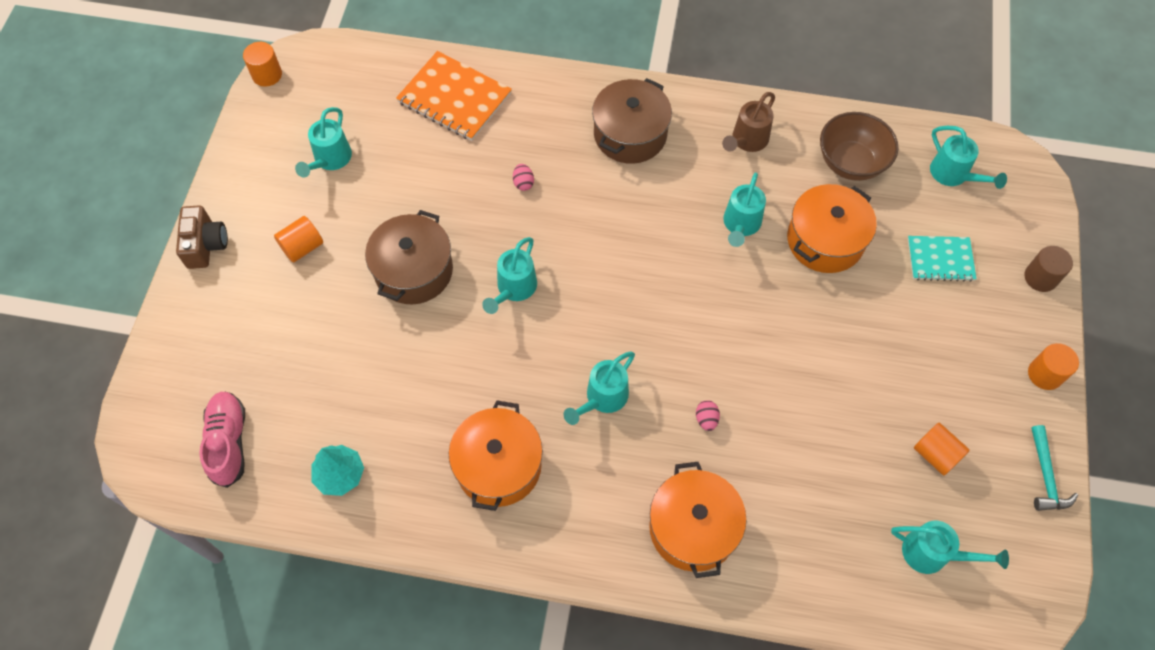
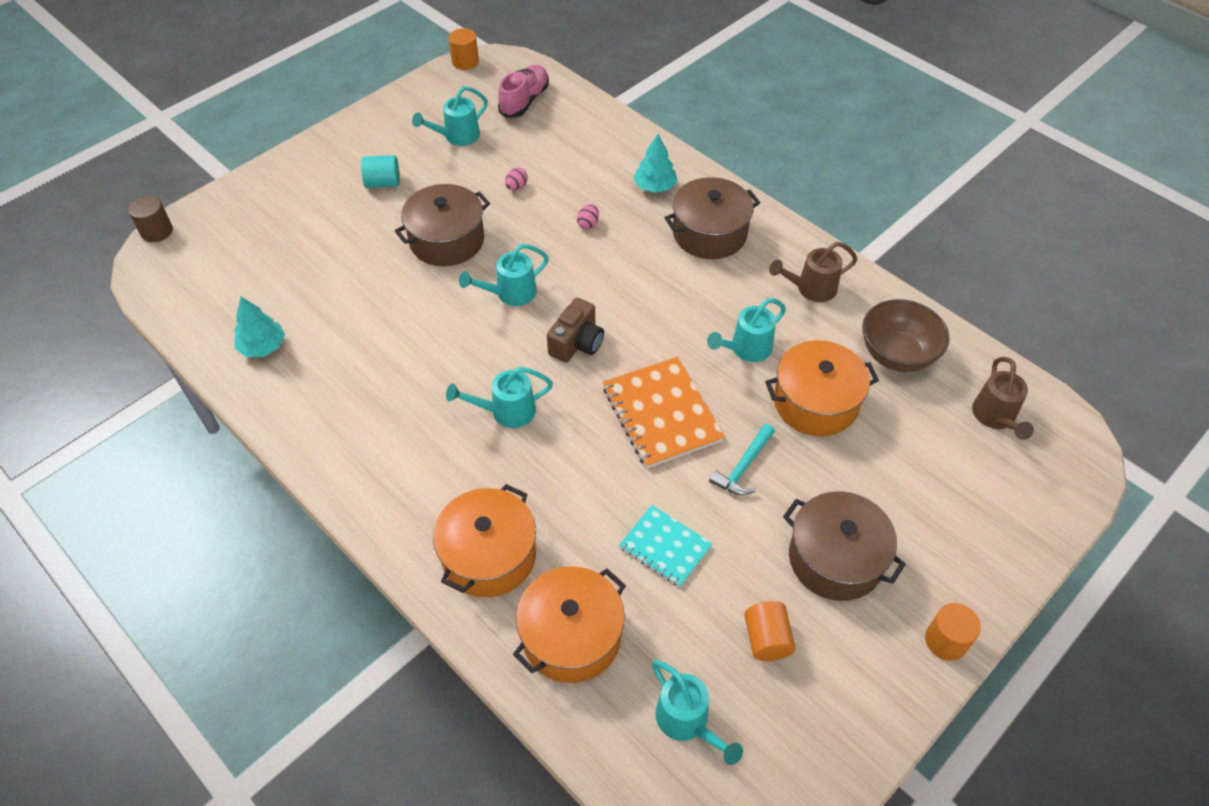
camera: 35 degrees right, 10 degrees down
brown camera [176,205,228,269] -> brown camera moved to [547,298,604,362]
pink shoe [199,391,245,488] -> pink shoe moved to [498,65,549,118]
orange cylinder [274,216,323,263] -> turquoise cylinder [361,155,400,188]
orange notebook [396,51,512,141] -> orange notebook moved to [603,357,725,468]
orange pot [449,400,543,511] -> orange pot moved to [513,566,626,683]
pink egg [696,400,720,431] -> pink egg moved to [505,168,528,190]
turquoise notebook [908,236,977,282] -> turquoise notebook moved to [619,505,713,587]
turquoise watering can [930,126,1007,189] -> brown watering can [972,357,1034,440]
brown cylinder [1024,246,1073,292] -> brown cylinder moved to [128,196,173,242]
turquoise hammer [1031,425,1078,511] -> turquoise hammer moved to [709,424,775,495]
none -> turquoise tree [633,134,678,193]
none -> brown pot [783,491,906,601]

